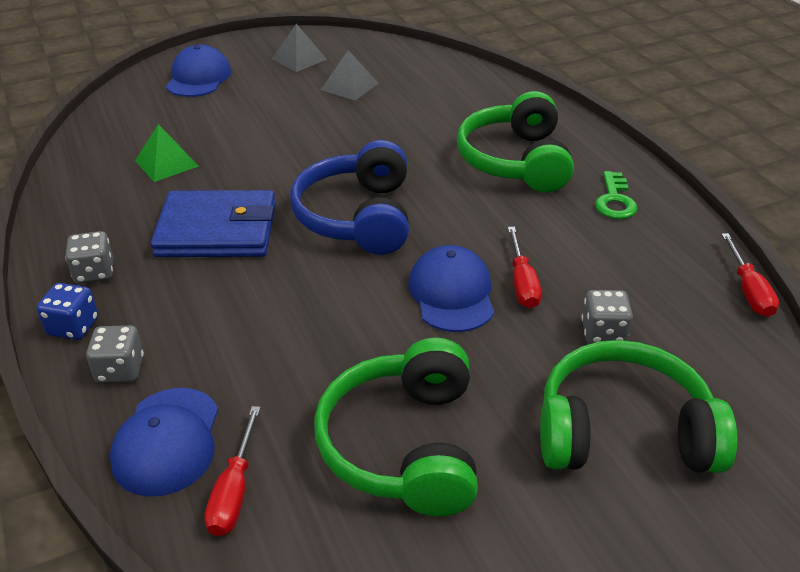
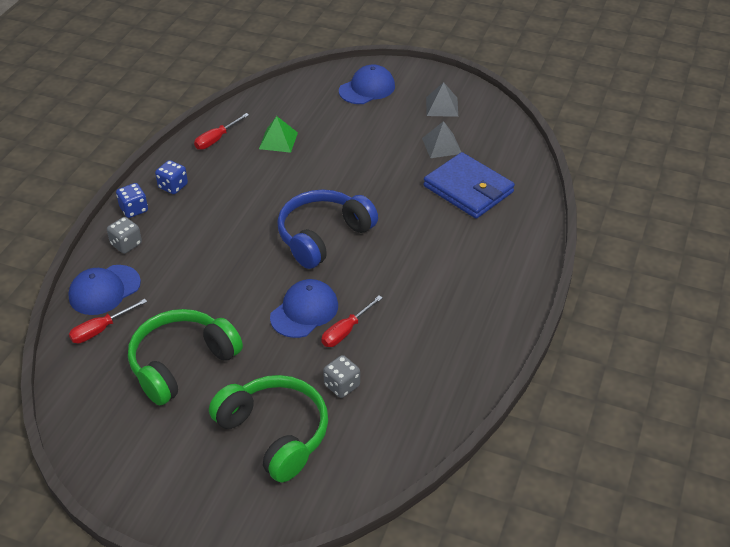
camera: 45 degrees right, 5 degrees up
grey dice [65,231,113,284] -> blue dice [155,160,188,194]
blue wallet [150,190,276,257] -> blue wallet moved to [423,152,515,219]
green headphones [457,91,574,193] -> none
green key [595,171,638,219] -> none
red screwdriver [721,233,779,317] -> red screwdriver moved to [194,113,249,150]

